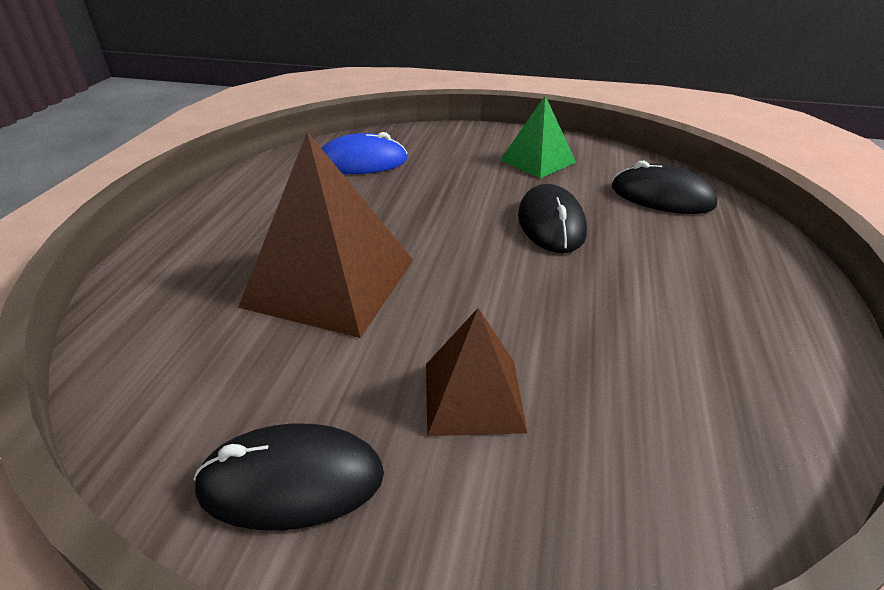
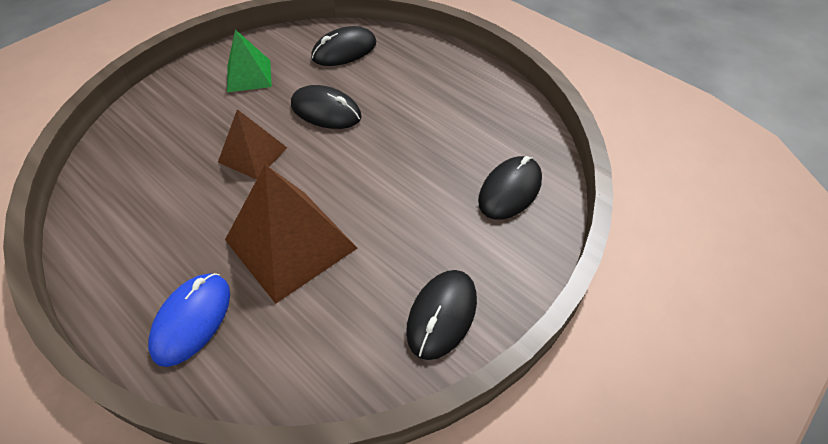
camera: 60 degrees left, 15 degrees up
blue mouse [322,132,408,174] -> blue mouse moved to [148,273,230,367]
brown pyramid [426,308,527,436] -> brown pyramid moved to [218,109,287,180]
none -> black mouse [478,156,542,220]

